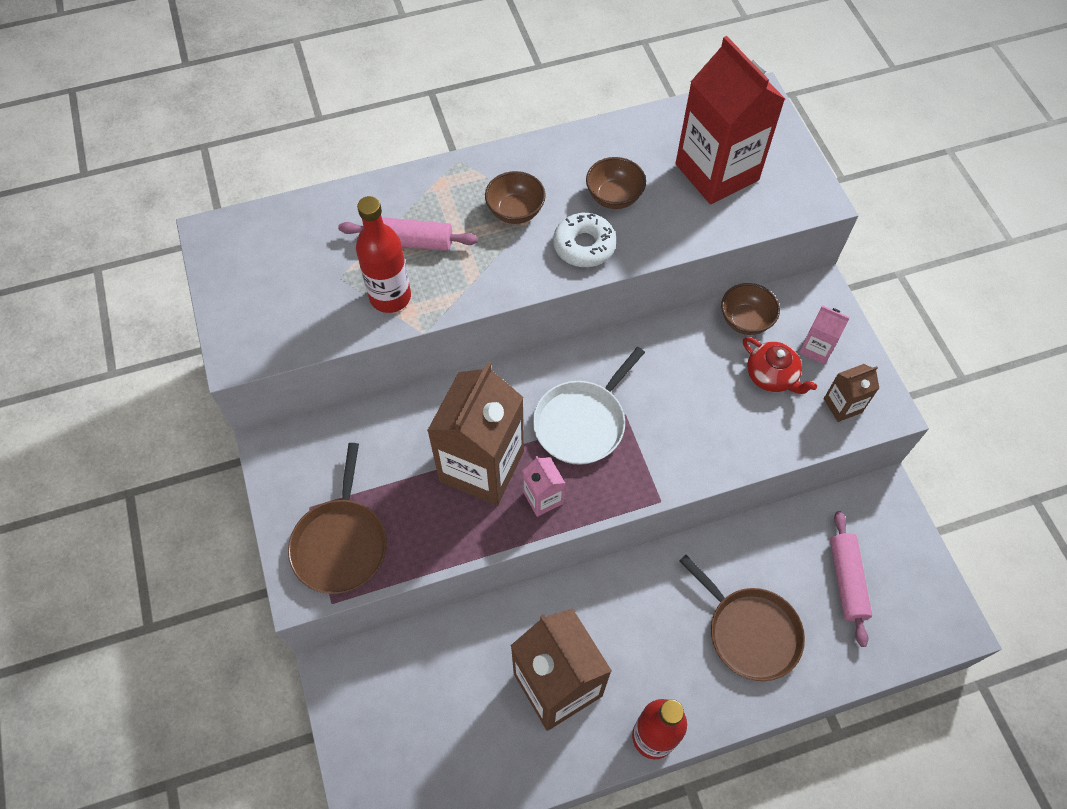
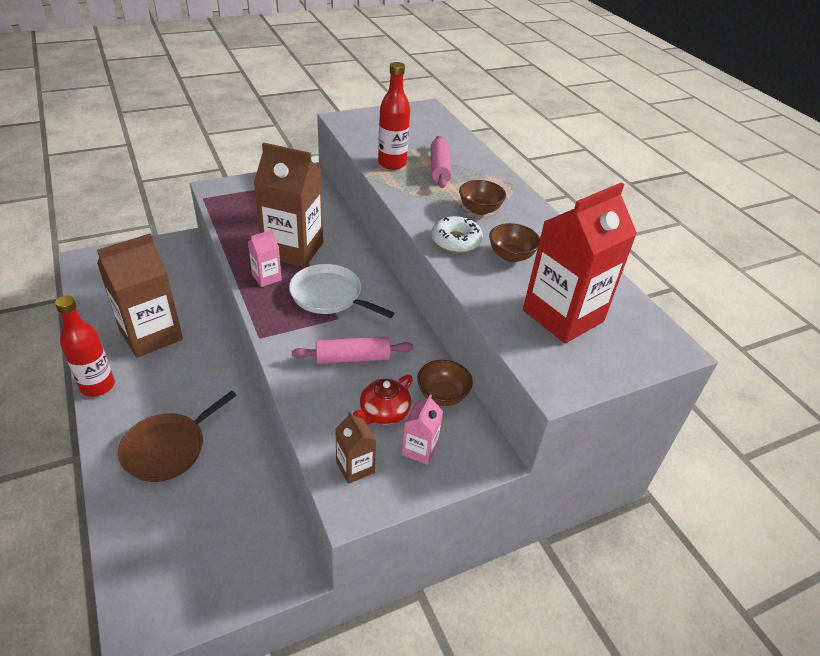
camera: 80 degrees right, 20 degrees down
brown pan [288,443,387,594] -> none
pink rolling pin [830,511,872,647] -> pink rolling pin moved to [292,337,413,364]

